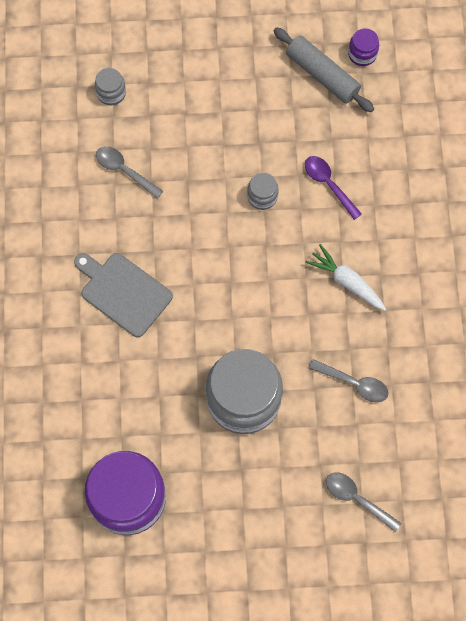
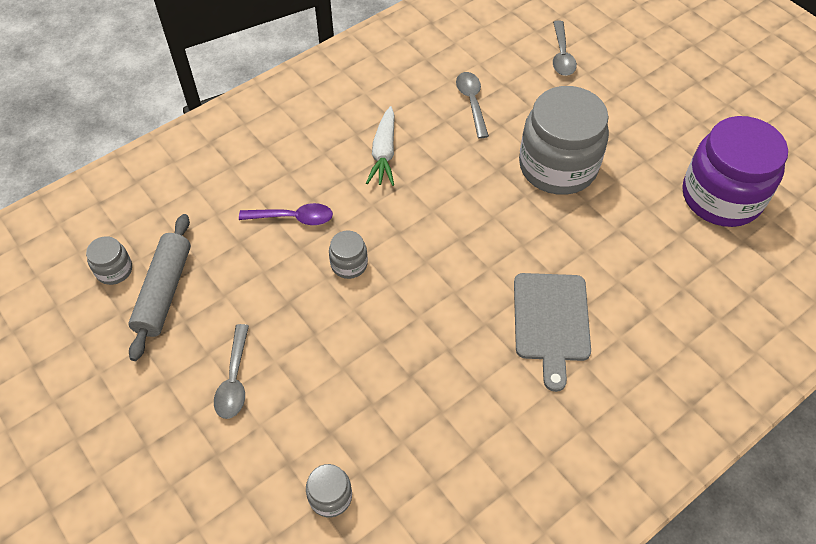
camera: 125 degrees left, 15 degrees down
grey spoon [96,146,163,198] -> grey spoon moved to [214,324,249,419]
purple spoon [305,156,362,220] -> purple spoon turned 105 degrees counterclockwise [239,203,333,225]
purple jar [348,28,379,66] -> grey jar [86,236,132,285]

